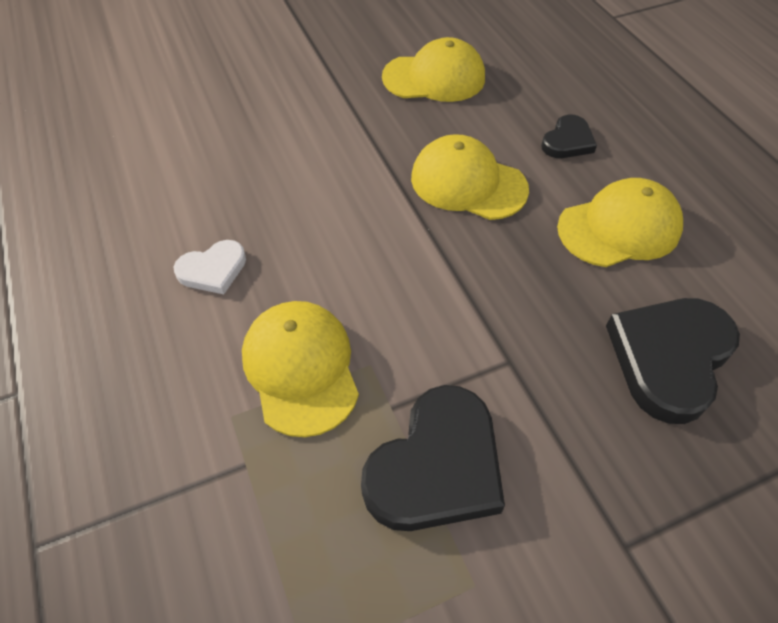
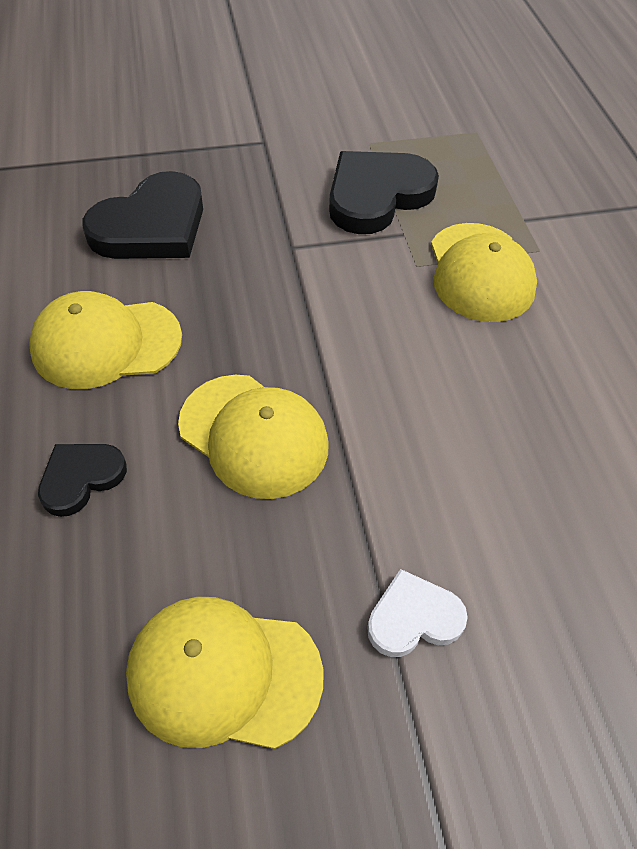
camera: 170 degrees left, 0 degrees up
white heart [174,240,246,294] -> white heart moved to [367,569,468,657]

